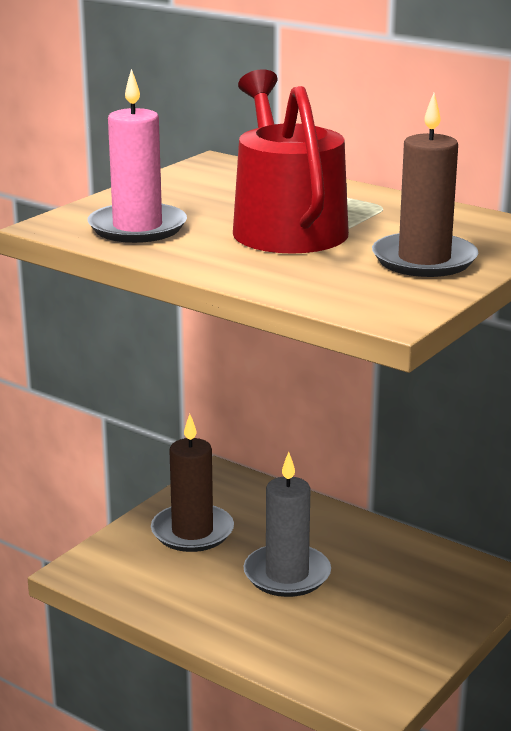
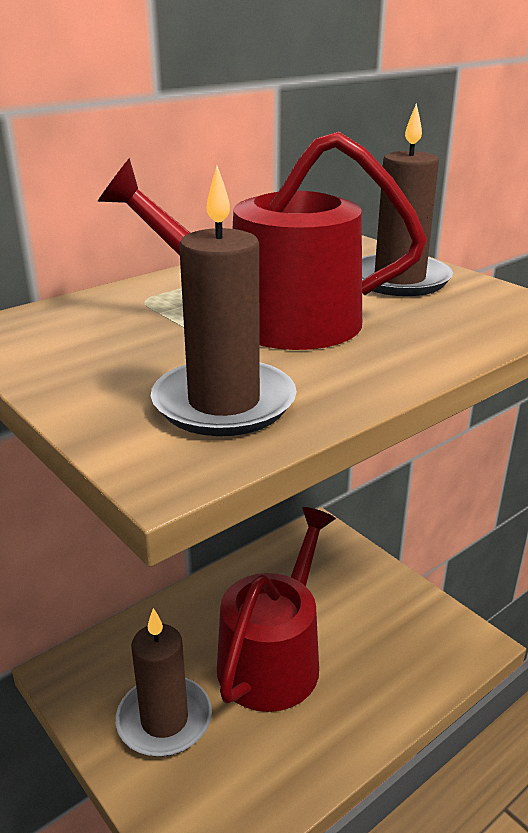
camera: 75 degrees left, 5 degrees up
pink candle [88,69,187,243] -> brown candle [151,166,297,436]
grey candle [243,452,331,597] -> red watering can [217,507,336,712]

